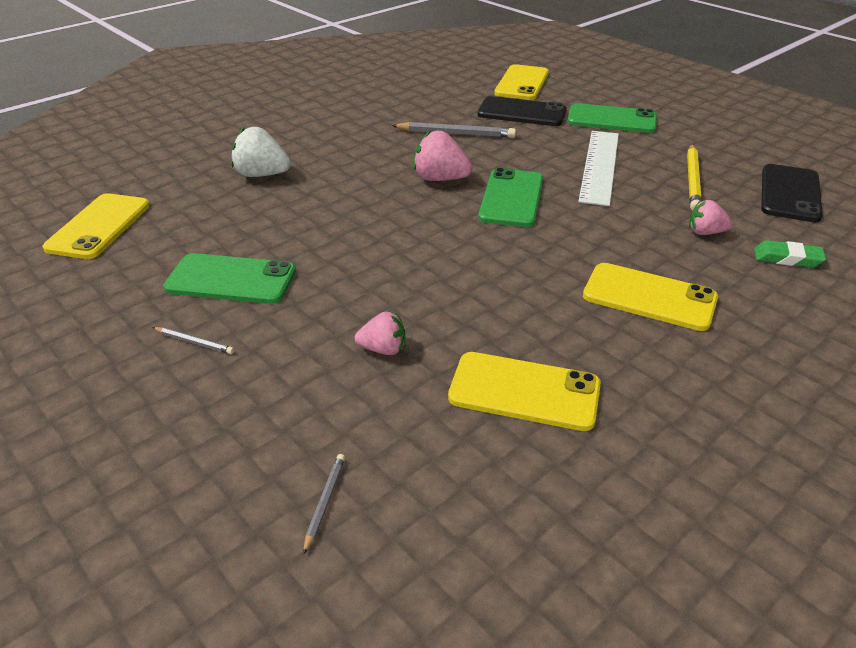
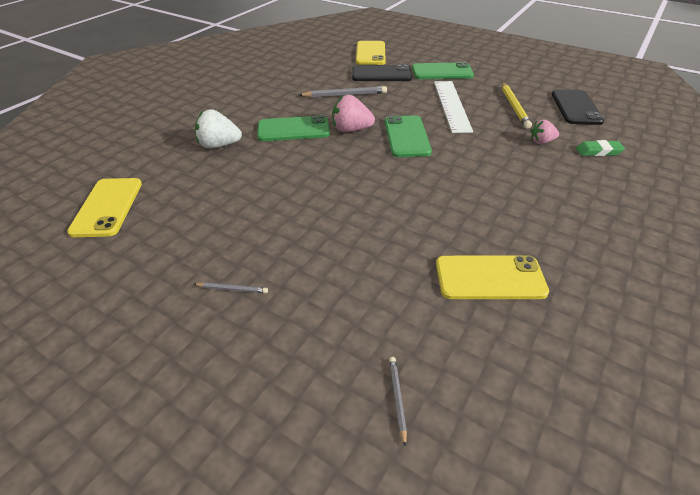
camera: 15 degrees left, 5 degrees up
green phone [163,253,296,304] -> green phone moved to [257,115,330,141]
pink strawberry [355,312,405,355] -> none
yellow phone [583,263,718,331] -> none

